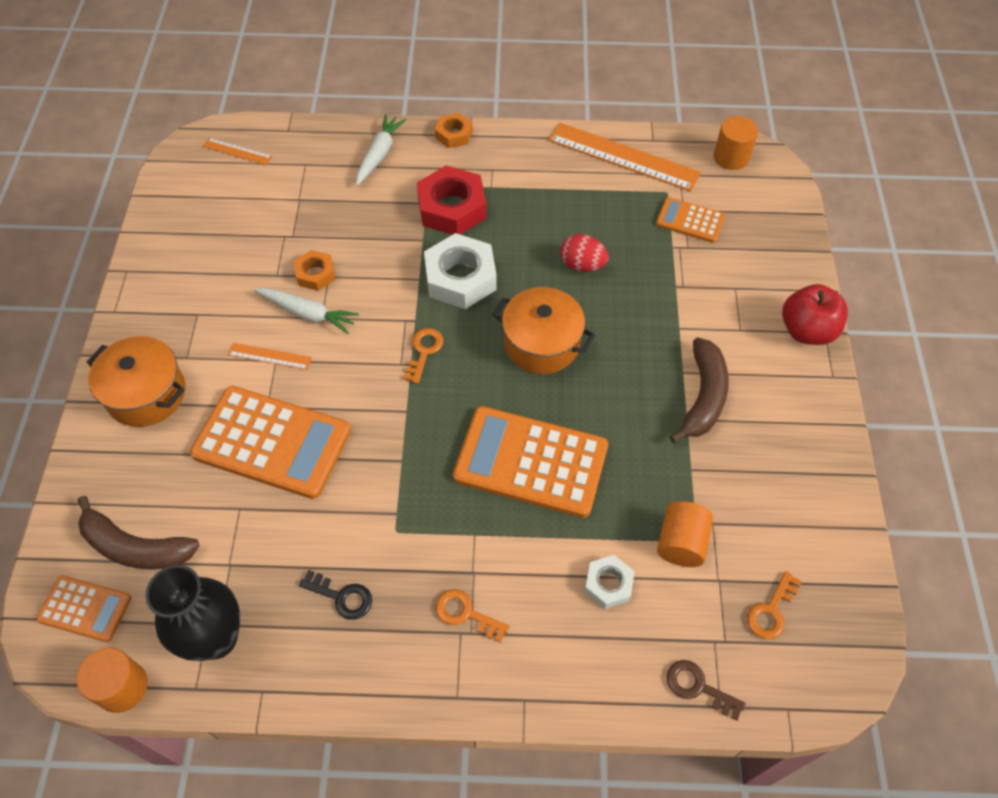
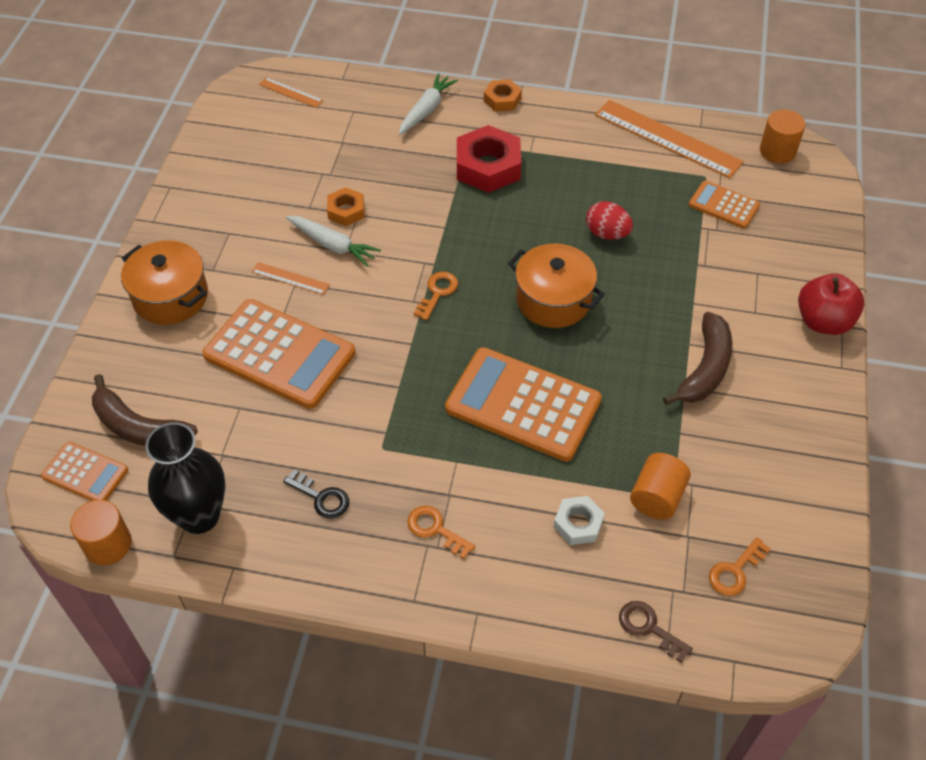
camera: 10 degrees right, 5 degrees down
white nut [424,233,497,309] -> none

